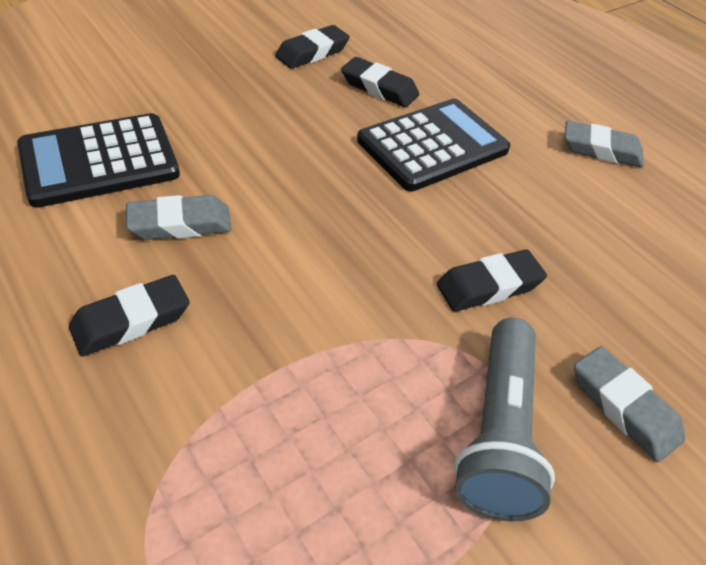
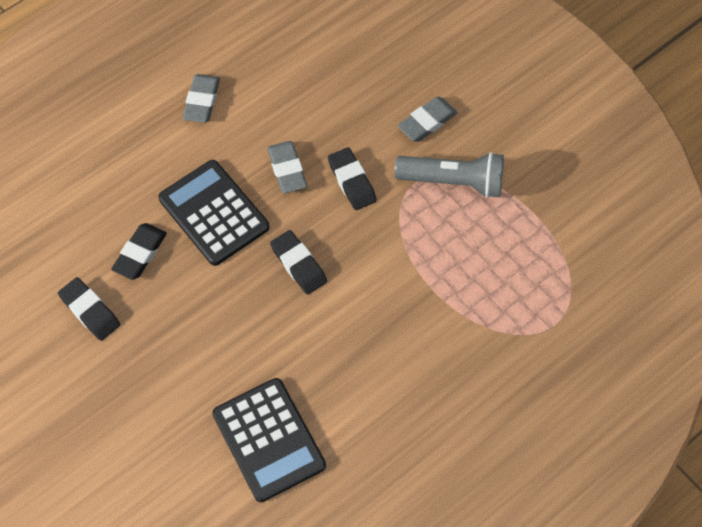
camera: 90 degrees left, 15 degrees up
black eraser [69,275,190,357] -> black eraser moved to [270,230,327,294]
grey eraser [126,195,232,240] -> grey eraser moved to [267,141,307,193]

